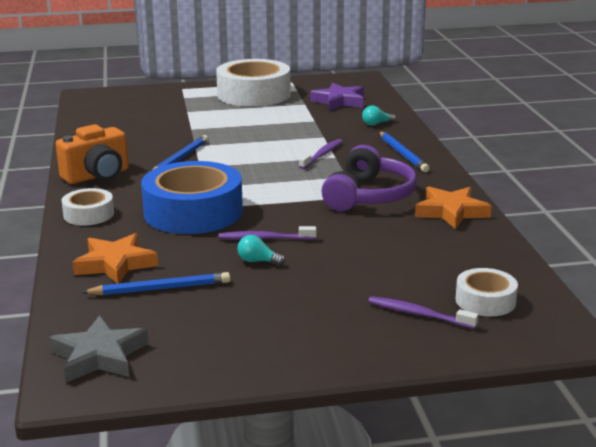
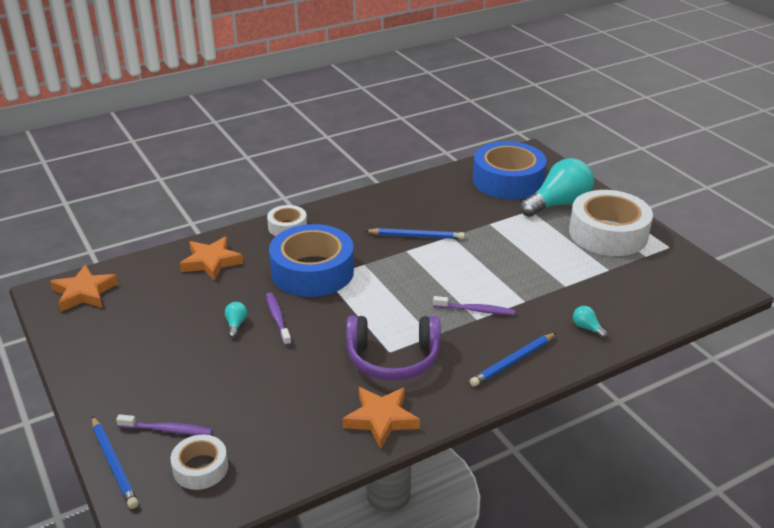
camera: 70 degrees right, 10 degrees up
grey star [49,315,149,383] -> orange star [50,265,118,312]
orange camera [56,124,129,184] -> none
blue pencil [81,272,230,296] -> blue pencil moved to [92,416,139,509]
purple star [310,83,364,111] -> none
purple toothbrush [368,296,479,329] -> purple toothbrush turned 90 degrees clockwise [116,414,213,435]
none -> blue tape [473,141,547,199]
none -> turquoise light bulb [520,158,594,217]

